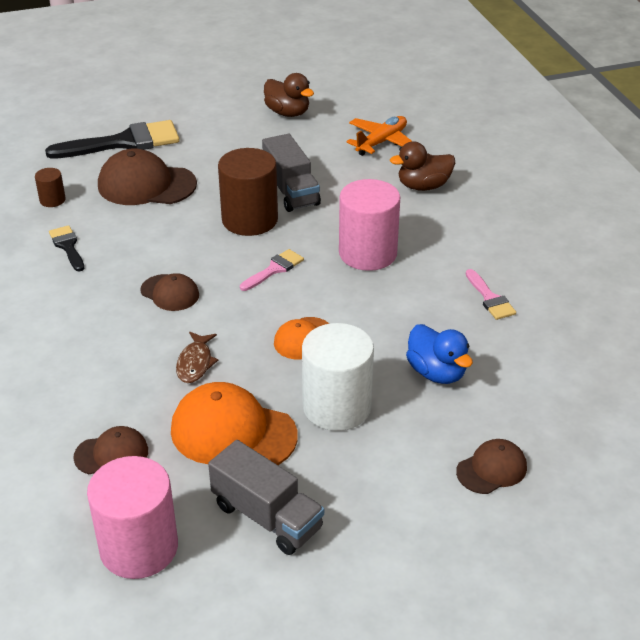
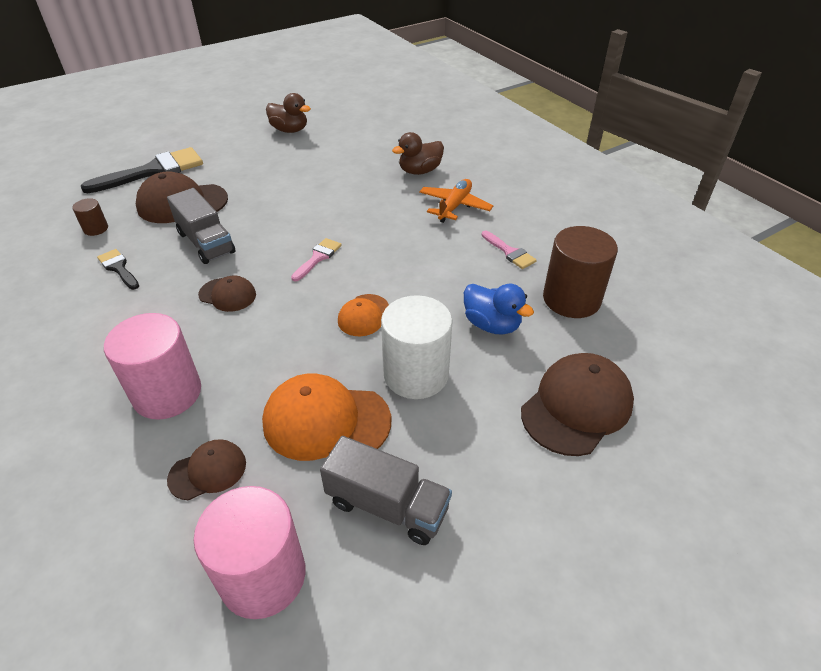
camera: 15 degrees left, 5 degrees up
brown fish [176,332,218,383] -> none
brown cylinder [218,148,278,236] -> brown cylinder moved to [543,226,618,318]
grey truck [262,134,321,212] -> grey truck moved to [167,188,235,264]
pink cylinder [339,179,400,271] -> pink cylinder moved to [104,313,201,420]
orange plane [346,116,412,156] -> orange plane moved to [419,179,493,223]
brown cap [456,439,527,494] -> brown cap [521,353,634,456], size x1.80

